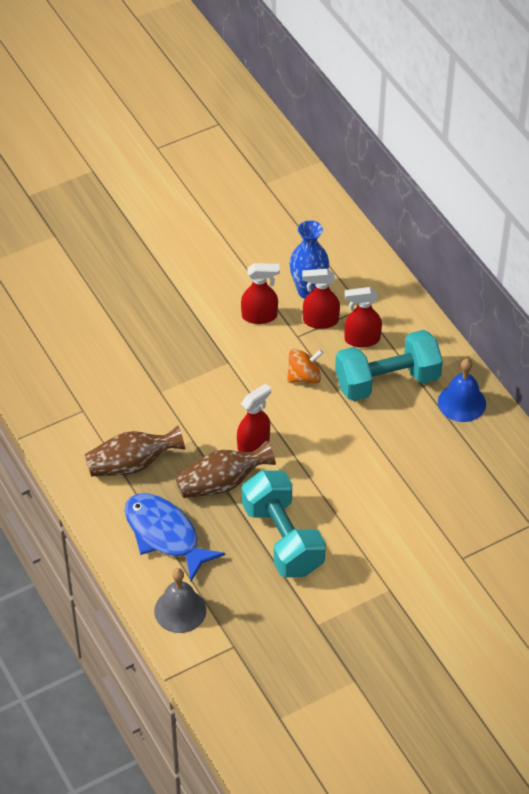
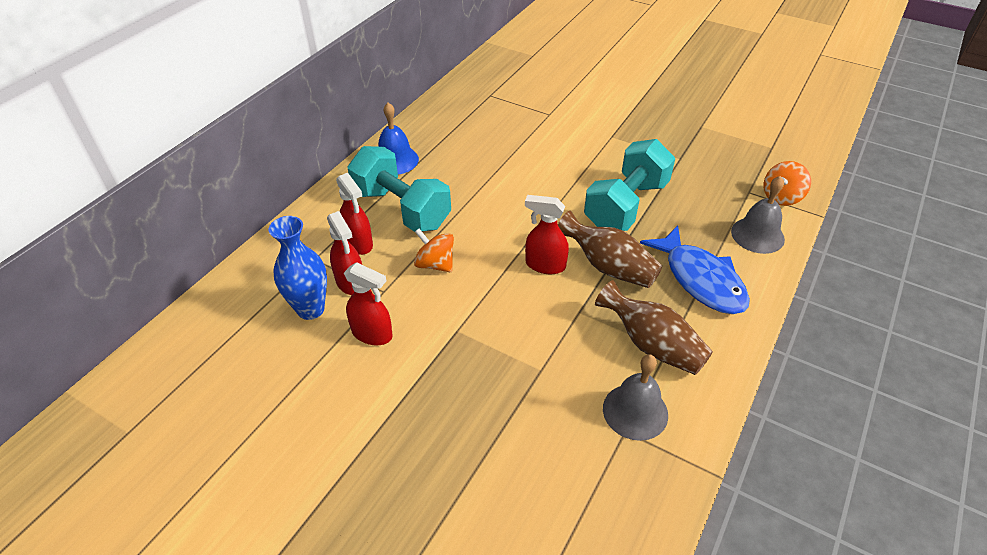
camera: 120 degrees left, 5 degrees down
blue fish [125,493,225,581] -> blue fish turned 45 degrees counterclockwise [640,226,750,314]
red spray bottle [241,263,280,324] -> red spray bottle turned 150 degrees clockwise [344,262,393,345]
none -> grey bell [603,354,668,441]
none -> orange spinning top [764,161,811,206]

